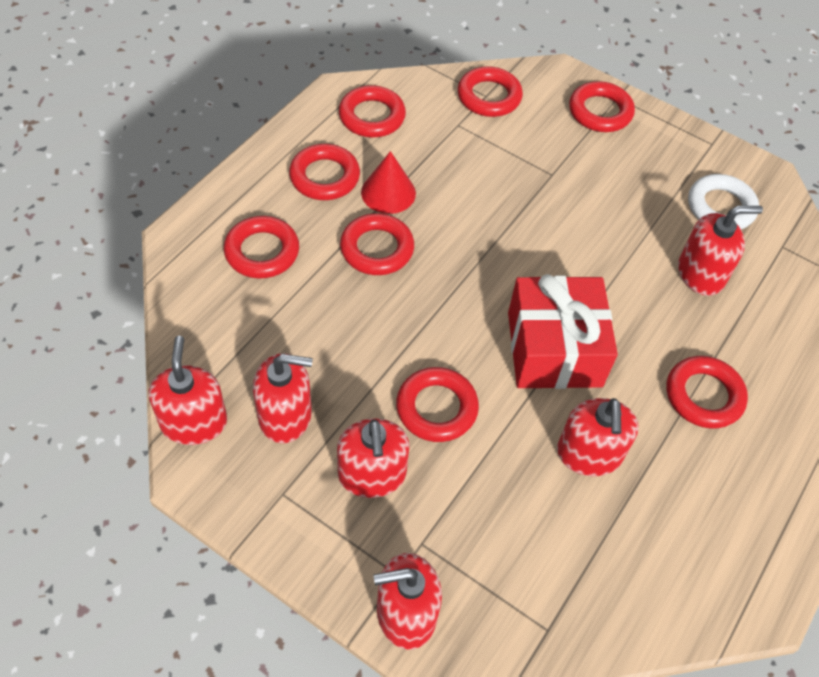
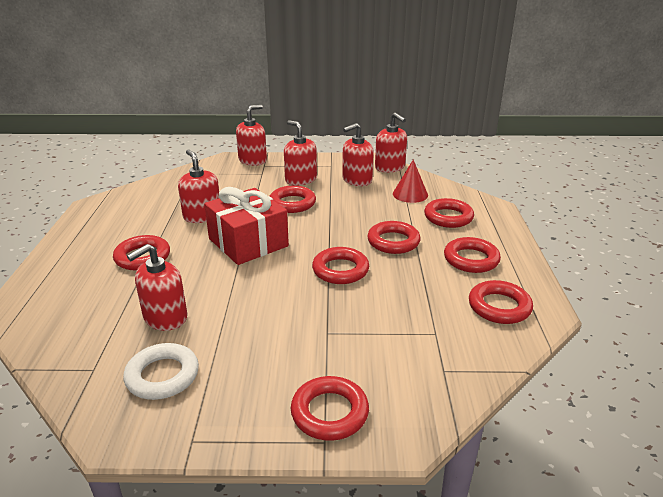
camera: 150 degrees right, 25 degrees down
red cone [361,151,416,214] -> red cone moved to [393,160,428,203]
red ring [458,66,523,117] -> red ring moved to [312,247,369,284]

